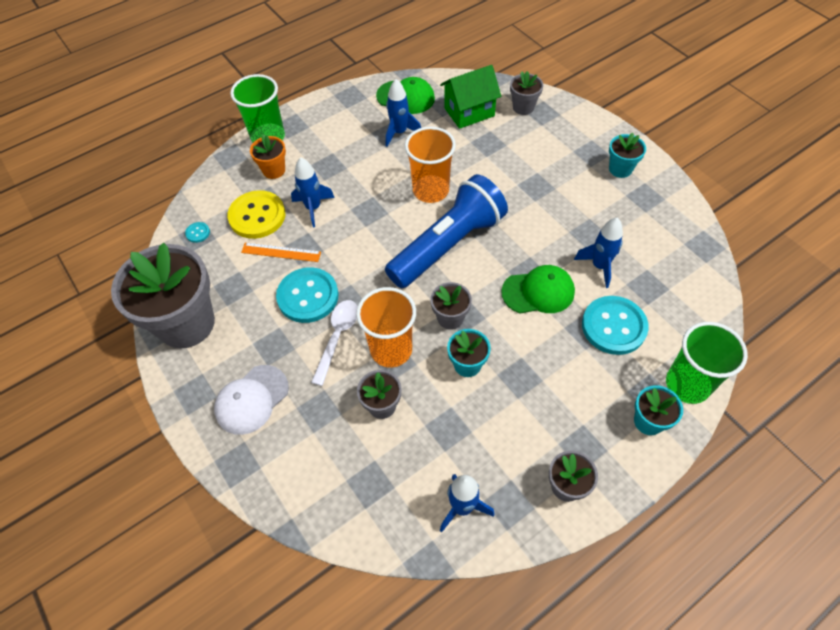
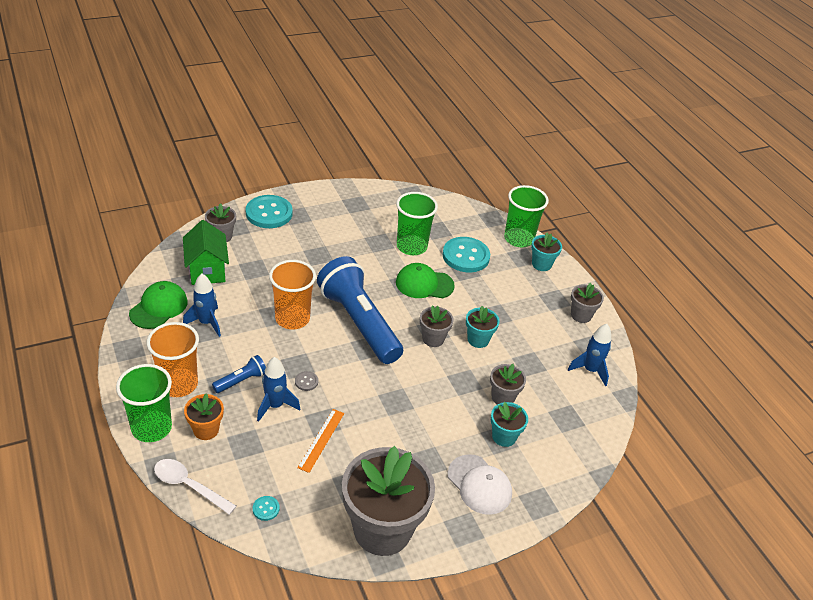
camera: 85 degrees left, 15 degrees down
yellow button [227,190,285,239] -> none
turquoise button [276,267,338,323] -> turquoise button moved to [246,195,293,228]
white spoon [311,300,358,386] -> white spoon moved to [154,459,237,515]
orange cup [356,287,416,367] -> orange cup moved to [147,322,199,397]
green cap [501,265,575,314] -> green cap turned 90 degrees counterclockwise [396,263,455,298]
blue rocket [574,218,623,288] -> green cup [396,192,438,255]
turquoise flower pot [609,133,646,178] -> turquoise flower pot moved to [491,402,528,447]
none -> blue flashlight [212,355,266,393]
none -> grey button [295,371,318,391]

